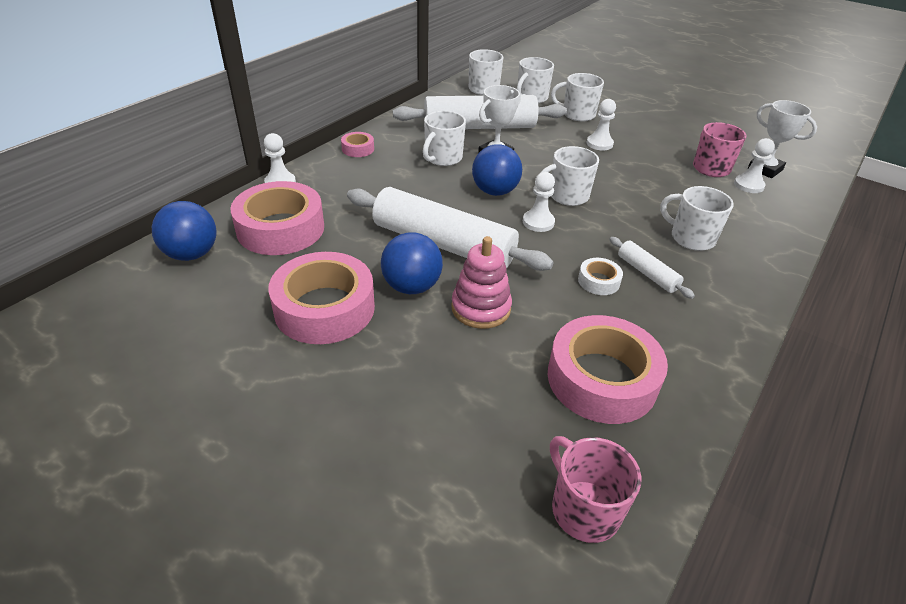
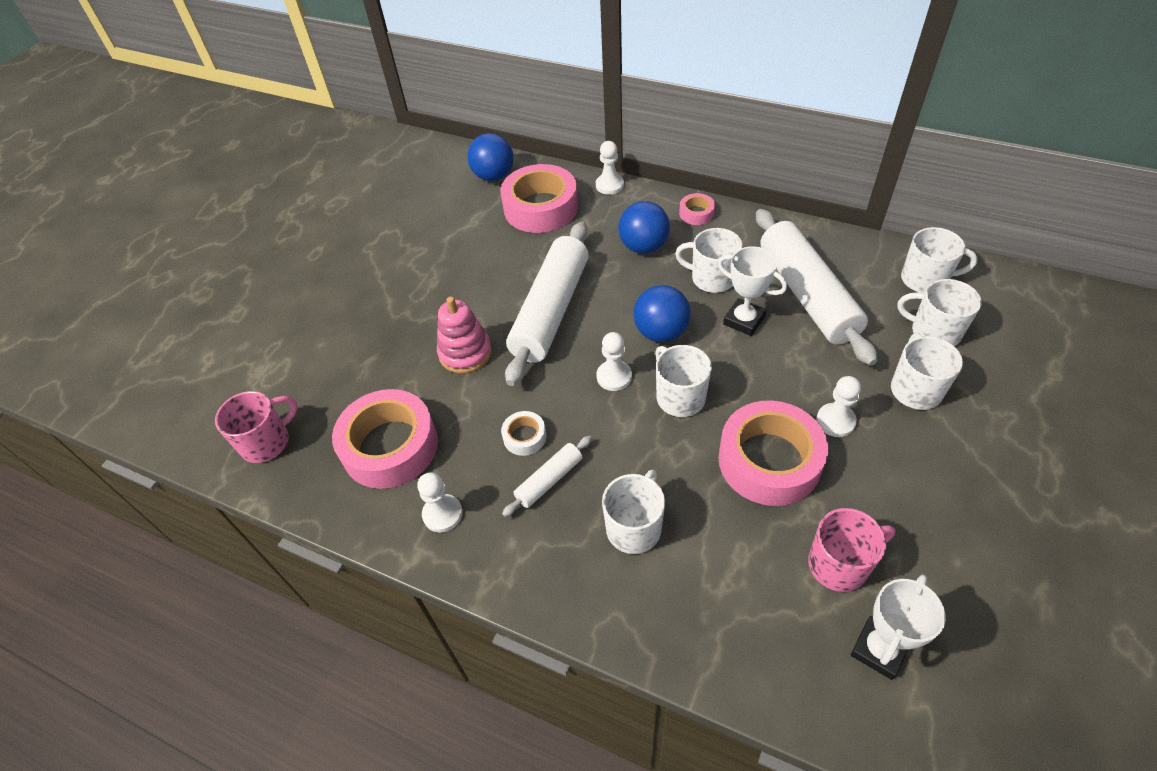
camera: 85 degrees right, 10 degrees up
pink tape [268,252,375,344] -> pink tape moved to [718,401,828,506]
blue ball [381,232,443,294] -> blue ball moved to [618,201,670,254]
white pawn [734,138,775,193] -> white pawn moved to [417,472,463,533]

